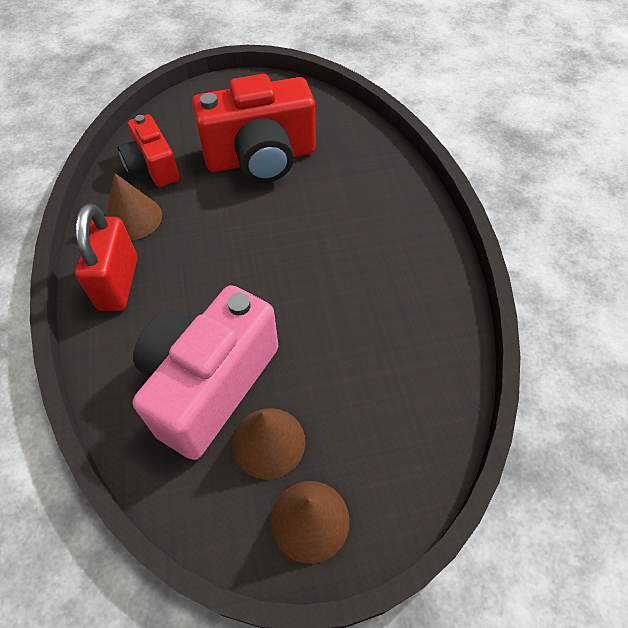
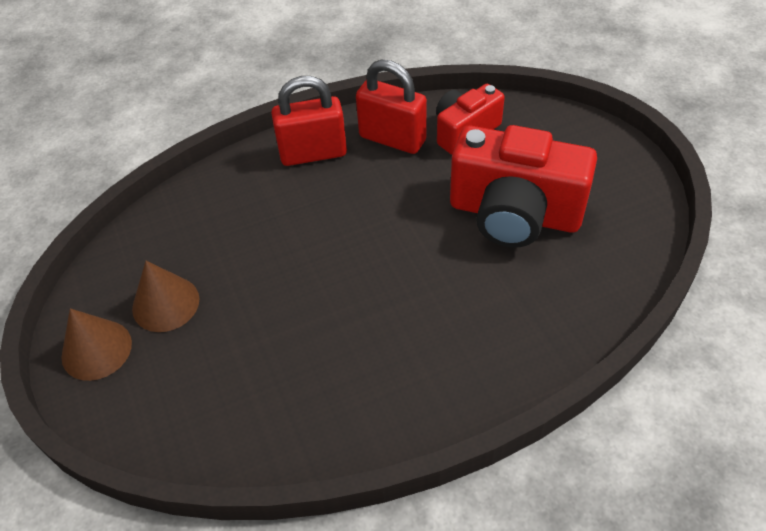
camera: 80 degrees right, 5 degrees down
brown cone [106,173,162,240] -> red padlock [356,60,427,154]
pink camera [132,285,278,460] -> none
red camera [192,74,315,183] -> red camera turned 45 degrees counterclockwise [450,125,597,248]

